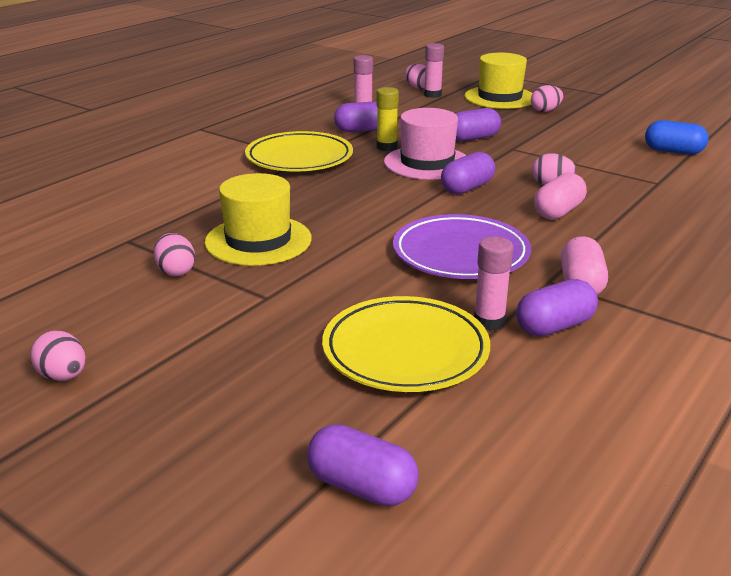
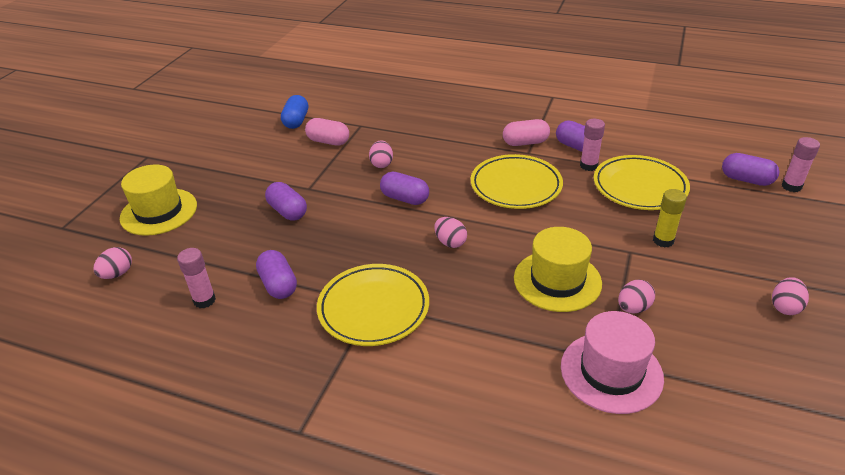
camera: 105 degrees left, 10 degrees up
purple capsule [307,424,418,506] -> purple capsule turned 75 degrees counterclockwise [722,153,779,186]
yellow glue stick [377,87,399,151] -> yellow glue stick moved to [653,189,687,248]
pink hat [384,108,466,180] -> pink hat moved to [561,311,664,414]
purple plate [393,214,531,279] -> yellow plate [471,154,563,209]
pink glue stick [424,43,444,98] -> pink glue stick moved to [782,137,820,192]
pink egg [531,85,563,112] -> pink egg moved to [434,217,467,248]
pink capsule [534,173,587,220] -> pink capsule moved to [305,118,349,146]

